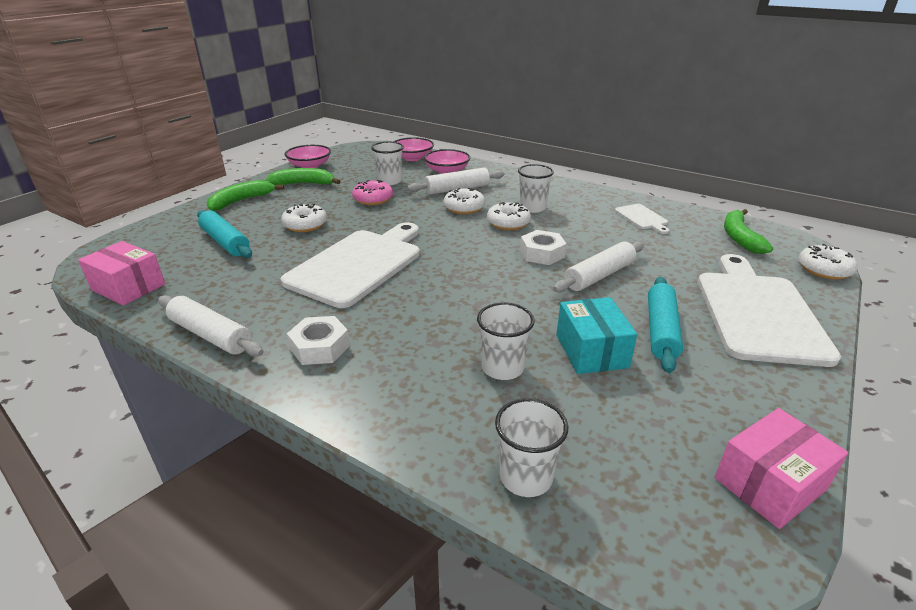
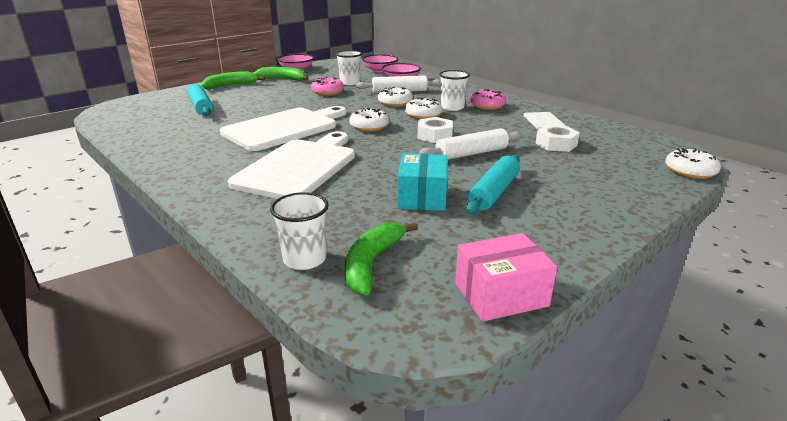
camera: 15 degrees right, 5 degrees down
pink box [78,241,165,306] -> none
white rolling pin [158,295,264,356] -> none
white donut [281,203,327,232] -> white donut moved to [349,108,389,132]
white nut [287,316,350,365] -> white nut moved to [536,125,580,152]
white cup [477,303,535,380] -> none
white cutting board [698,254,841,367] -> white cutting board moved to [228,131,355,199]
green banana [724,209,773,254] -> green banana moved to [345,222,418,296]
none -> pink donut [470,89,506,110]

